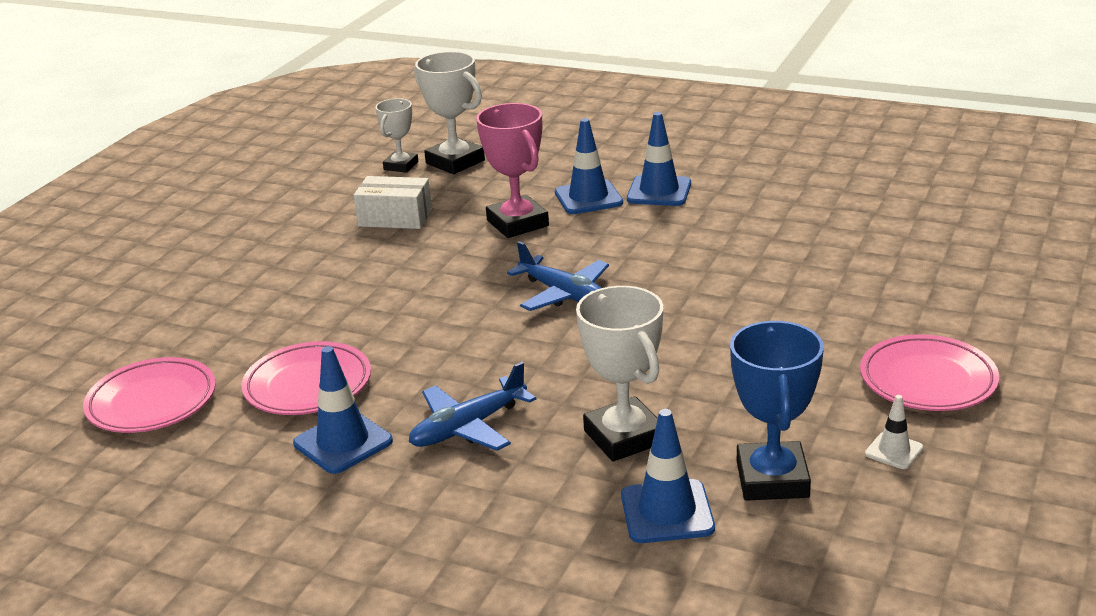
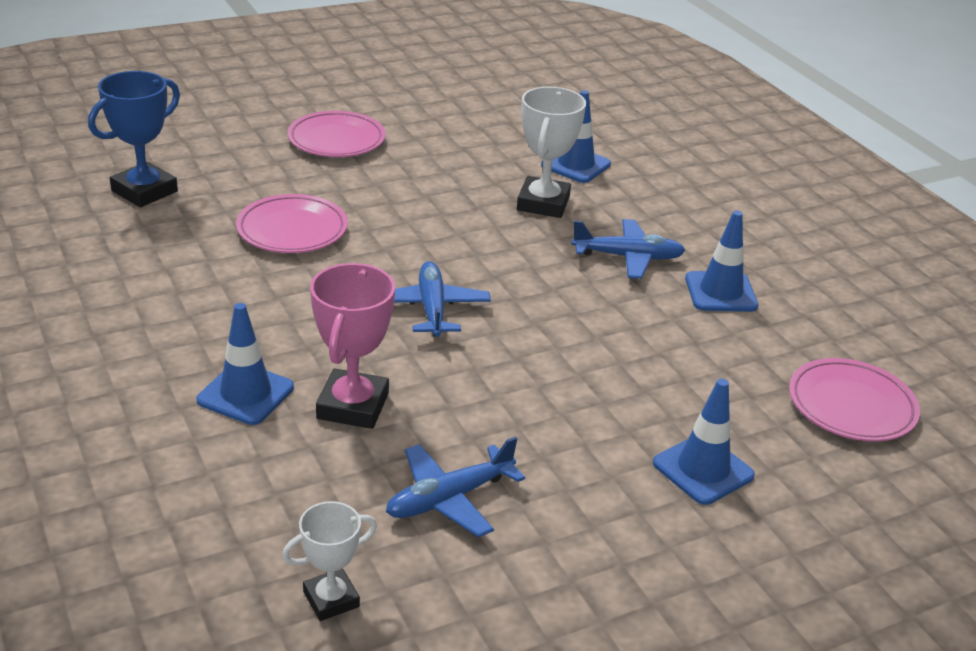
camera: 145 degrees left, 5 degrees up
pink plate [242,341,371,415] -> pink plate moved to [236,194,348,253]
white box [353,176,432,229] -> blue plane [386,436,525,537]
white trophy [414,51,485,174] -> none
blue traffic cone [627,112,691,206] -> blue traffic cone moved to [653,379,755,505]
blue trophy [730,321,824,501] -> blue trophy moved to [88,71,180,207]
white traffic cone [865,395,923,469] -> none

